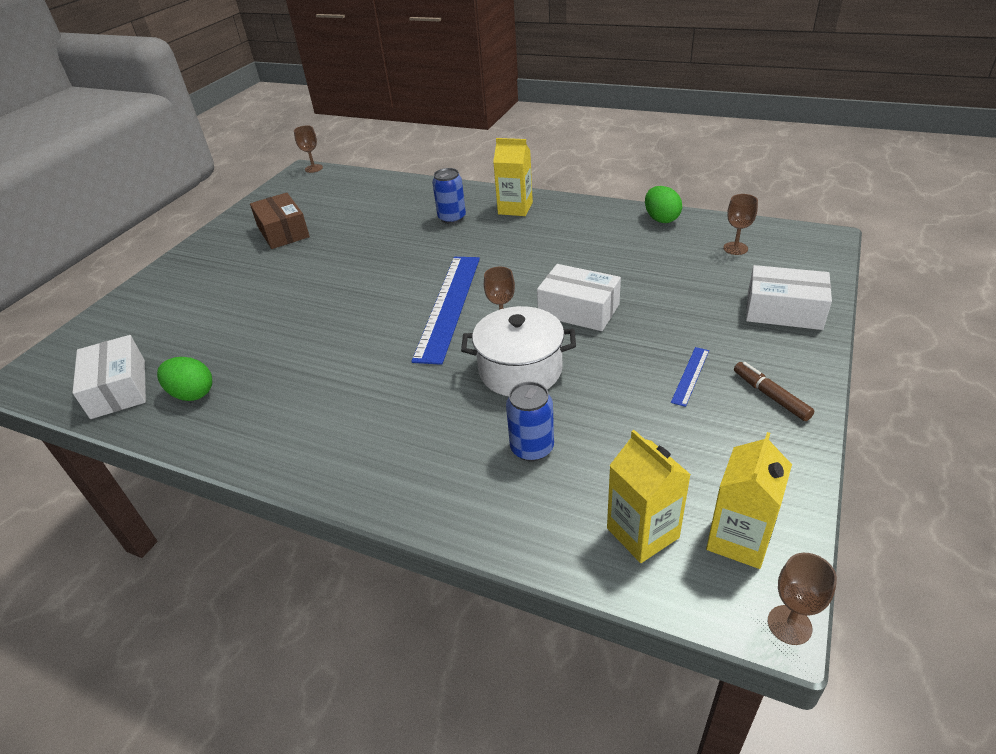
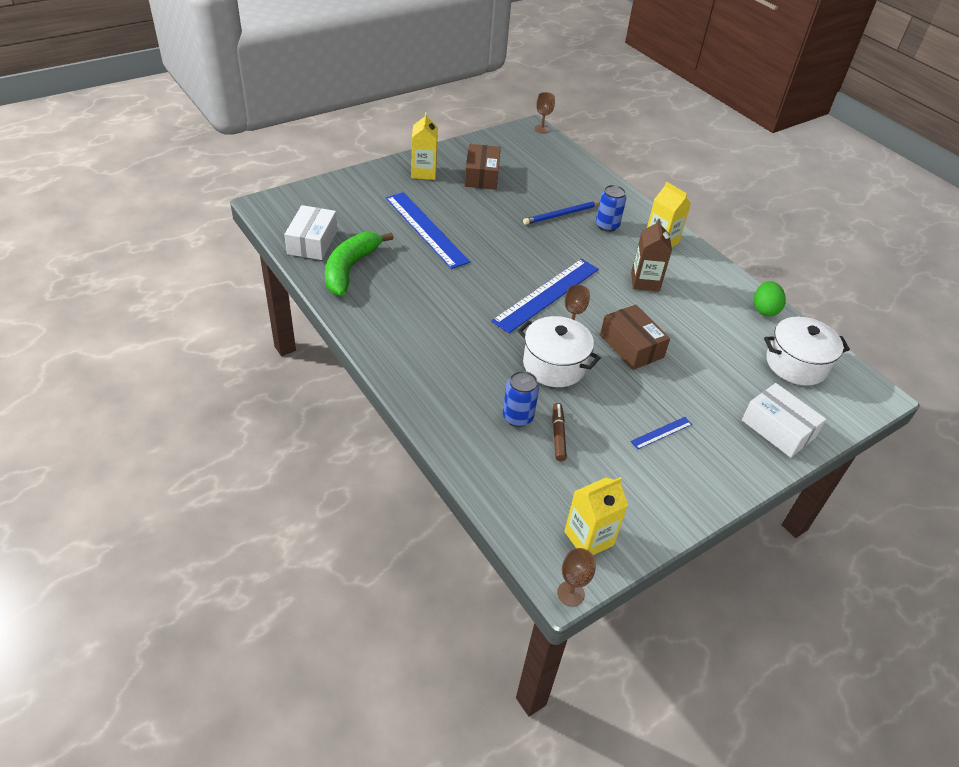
camera: 25 degrees right, 5 degrees up
green egg [157,357,212,401] -> green banana [325,232,394,296]
white box [537,264,621,331] -> brown box [600,305,670,370]
yellow carton [607,430,691,563] -> yellow carton moved to [411,112,438,180]
brown goblet [723,194,758,255] -> white pot [764,316,850,386]
brown marker [734,362,814,421] -> brown marker moved to [552,403,567,461]
none -> blue ruler [386,192,470,269]
none -> blue pencil [523,201,600,225]
none -> brown carton [631,219,672,292]

